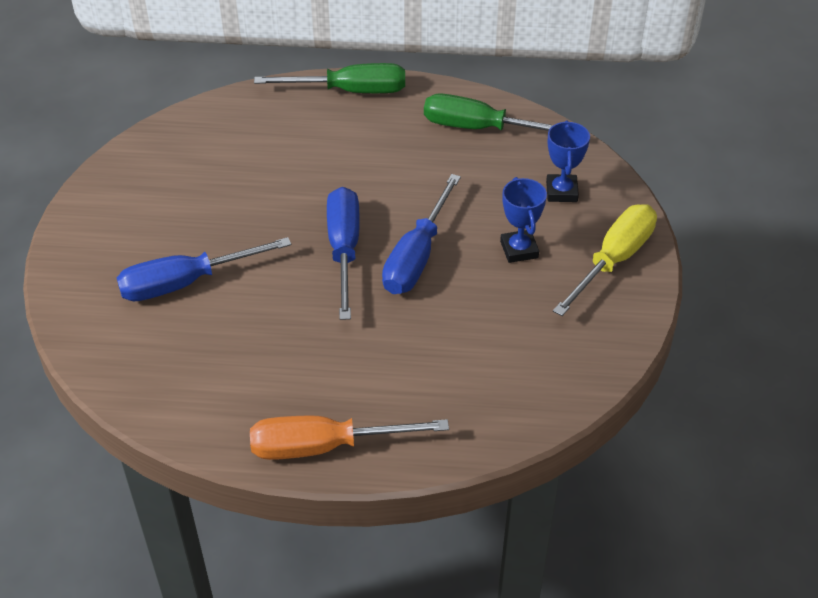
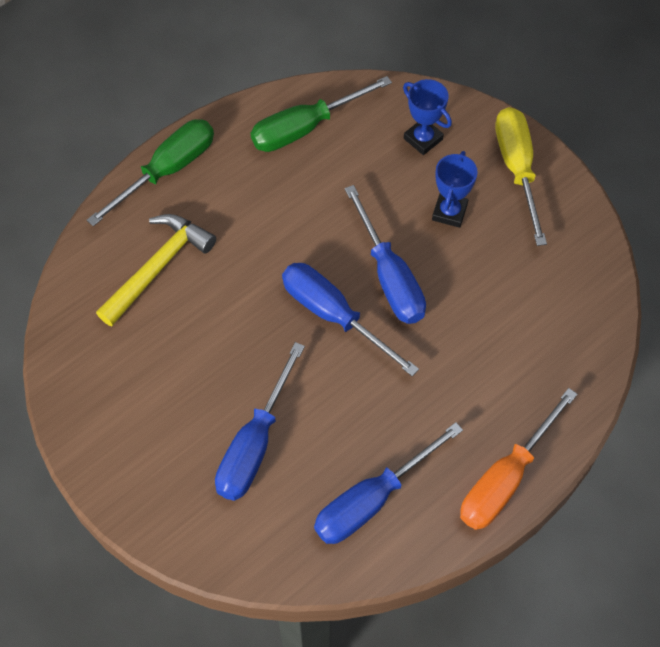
camera: 45 degrees left, 15 degrees up
blue trophy [500,177,547,263] -> blue trophy turned 75 degrees clockwise [432,151,478,228]
none -> yellow hammer [96,214,216,326]
none -> blue screwdriver [314,422,463,544]

